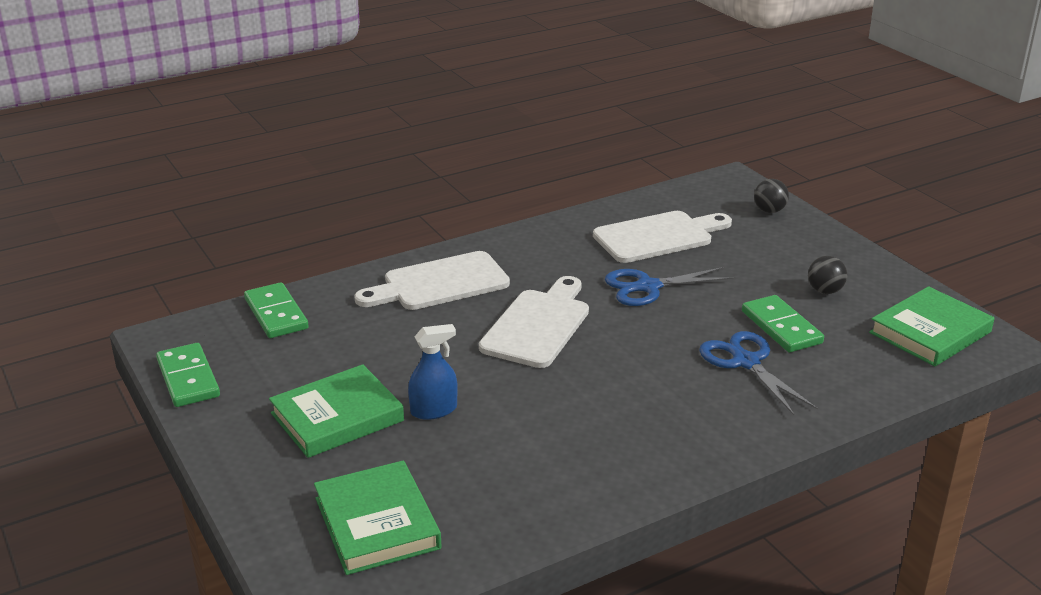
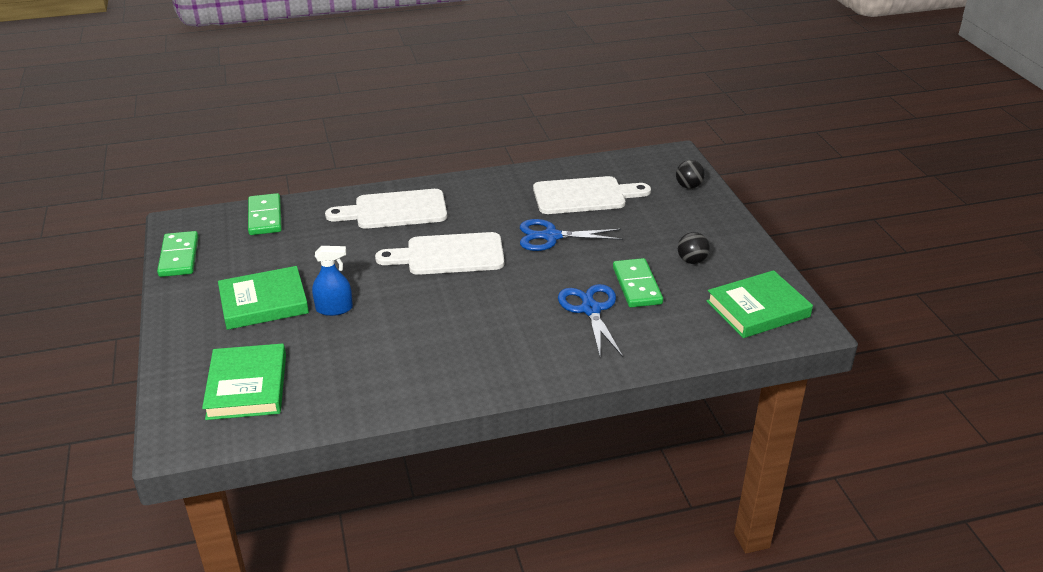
camera: 15 degrees right, 5 degrees up
white cutting board [479,276,589,368] -> white cutting board turned 135 degrees counterclockwise [375,232,504,275]

